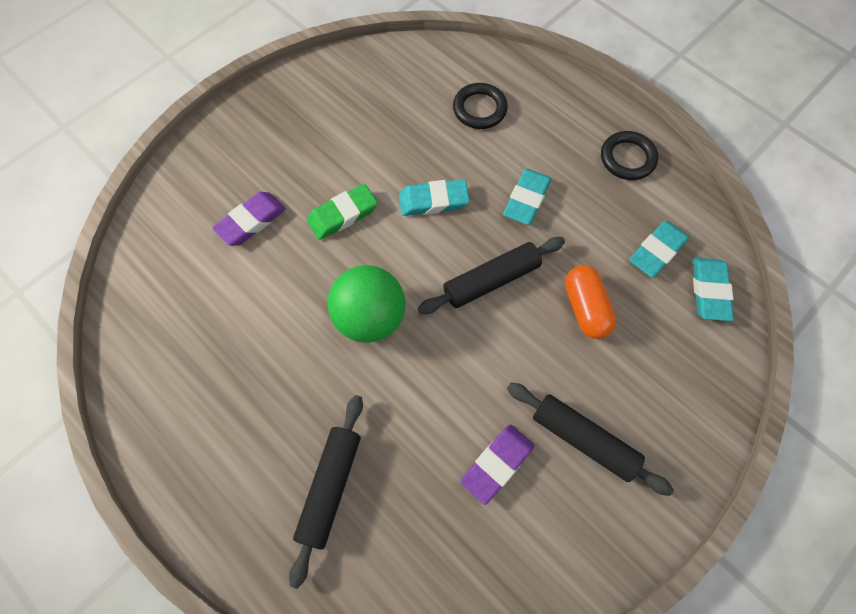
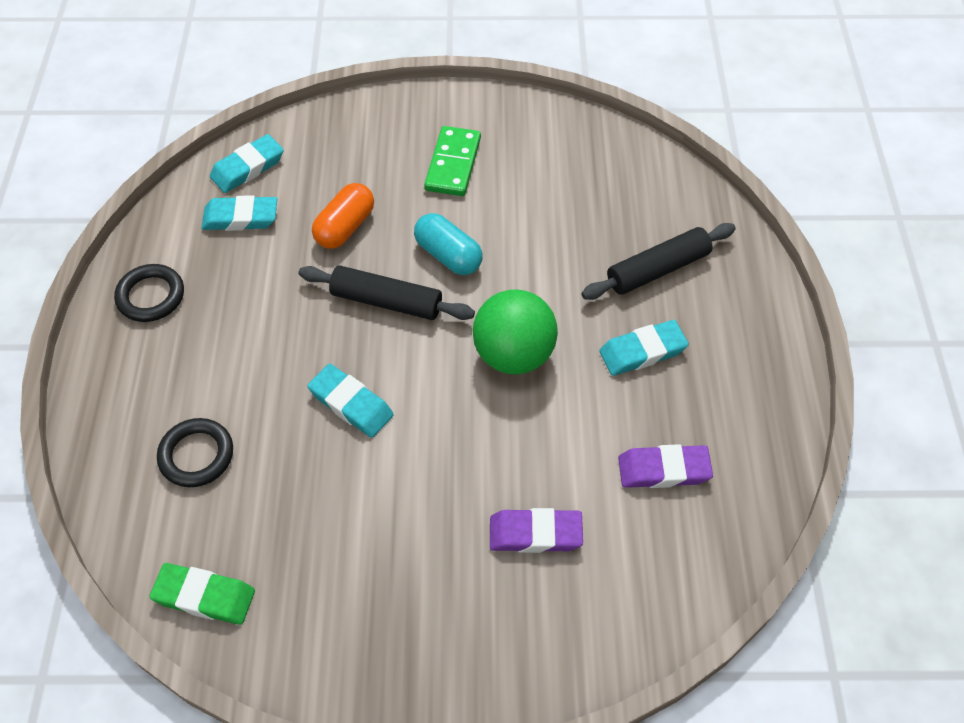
camera: 135 degrees left, 10 degrees down
green eraser [307,184,378,240] -> green eraser moved to [149,563,255,625]
purple eraser [460,424,535,505] -> purple eraser moved to [618,444,713,488]
turquoise eraser [503,169,551,225] -> turquoise eraser moved to [599,320,689,376]
black rolling pin [507,382,674,496] -> green domino [424,126,481,196]
none -> turquoise capsule [414,213,483,275]

